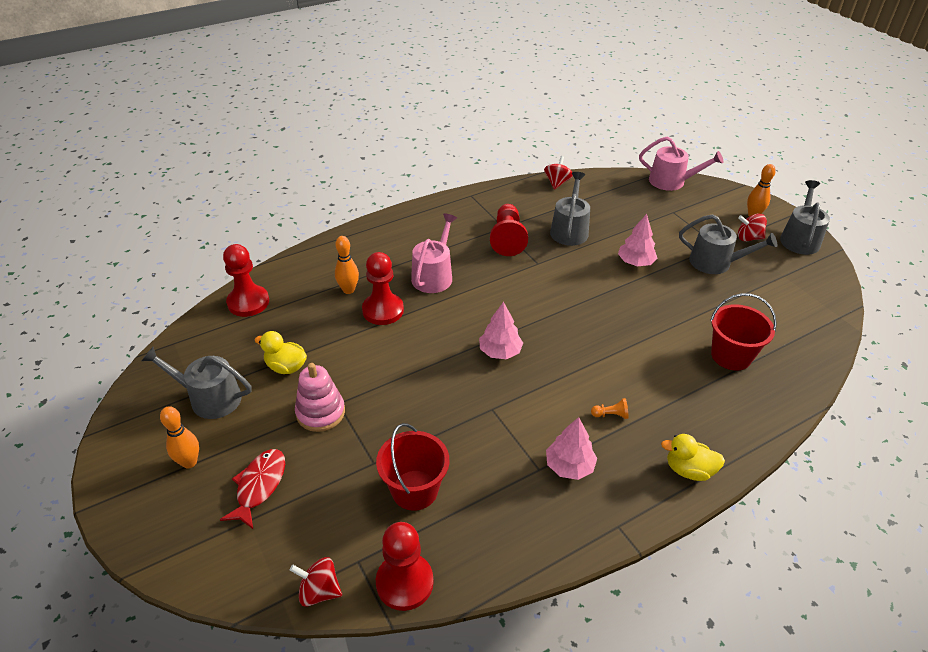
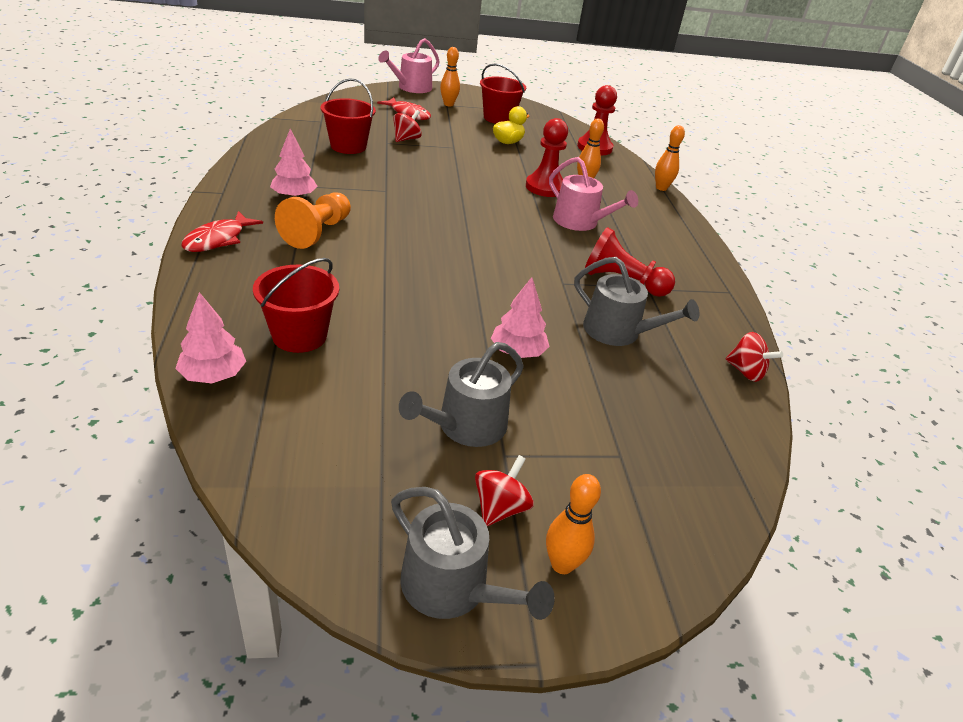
camera: 110 degrees right, 5 degrees down
grey watering can [142,347,252,419] -> red bucket [480,63,526,124]
red spinning top [290,557,342,607] -> red spinning top moved to [393,110,422,142]
pink stacking toy [295,363,345,432] -> none
red pawn [376,522,434,611] -> none
pink tree [479,302,523,359] -> pink tree moved to [175,292,246,383]
orange pawn [591,398,628,419] -> orange pawn [275,192,351,249], size x2.32
pink watering can [639,137,723,191] -> pink watering can moved to [378,38,440,93]
yellow duck [661,434,725,481] -> red fish [182,211,263,252]
none -> orange bowling pin [655,125,685,191]

